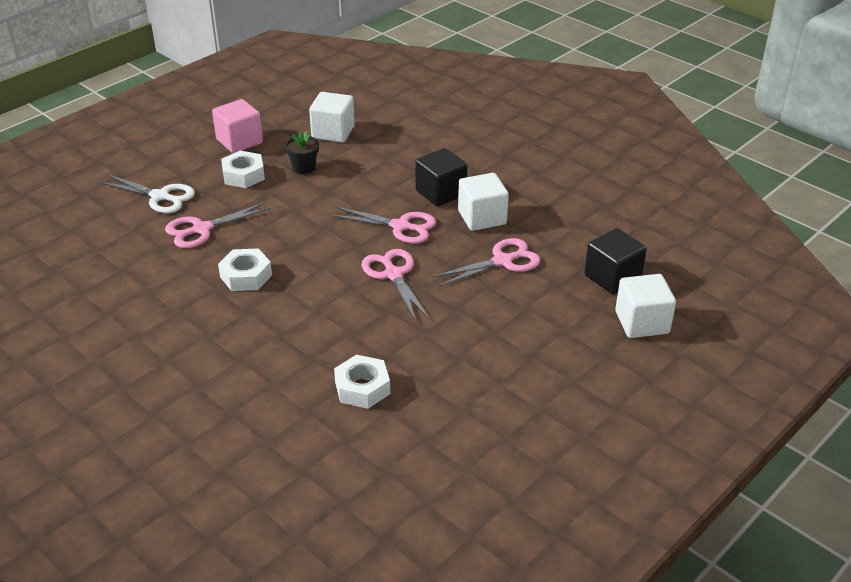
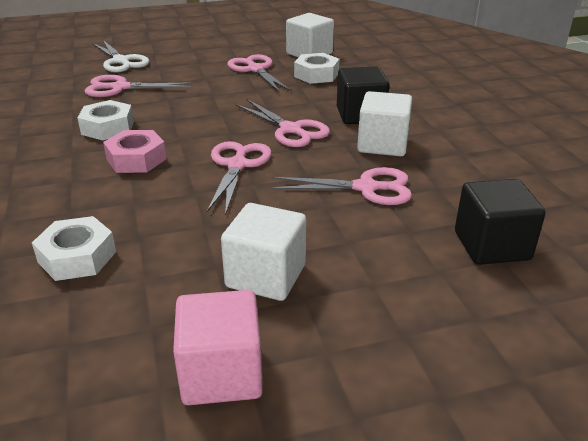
camera: 30 degrees right, 5 degrees down
pink cube [212,99,263,153] -> pink cube moved to [173,290,263,405]
white nut [221,151,265,188] -> white nut moved to [294,53,339,84]
black flower pot [285,131,319,174] -> pink scissors [227,54,292,93]
white cube [615,274,676,338] -> white cube moved to [221,203,306,301]
none -> pink nut [103,130,166,173]

